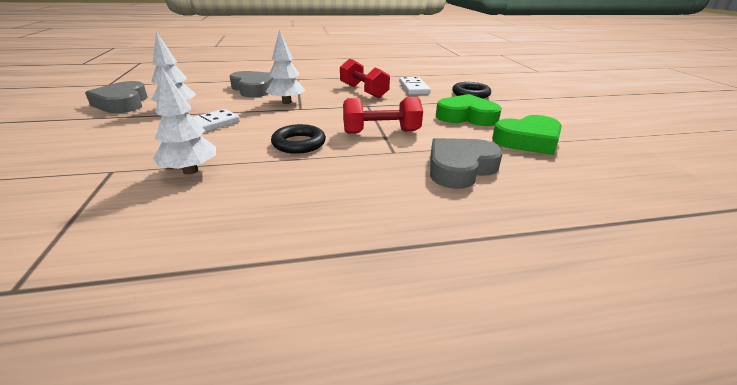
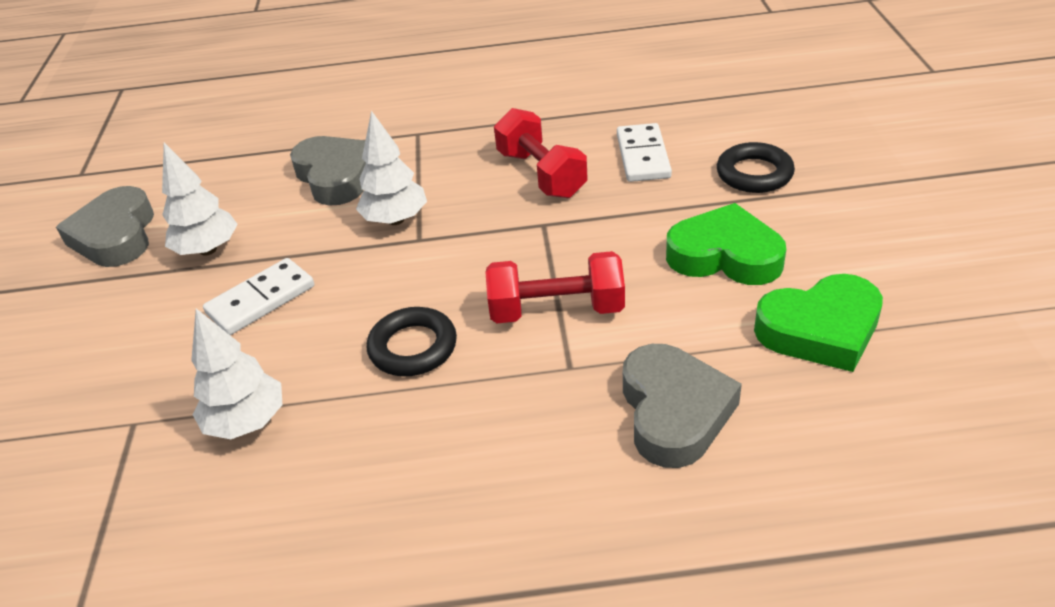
camera: 10 degrees right, 10 degrees up
grey heart [430,138,503,189] -> grey heart turned 120 degrees clockwise [623,344,742,468]

